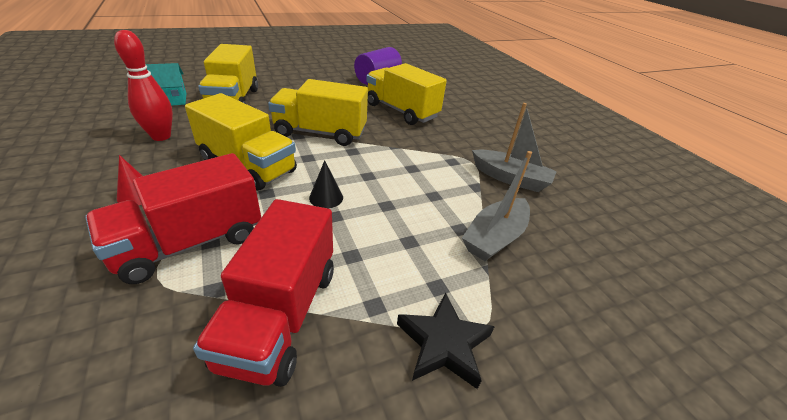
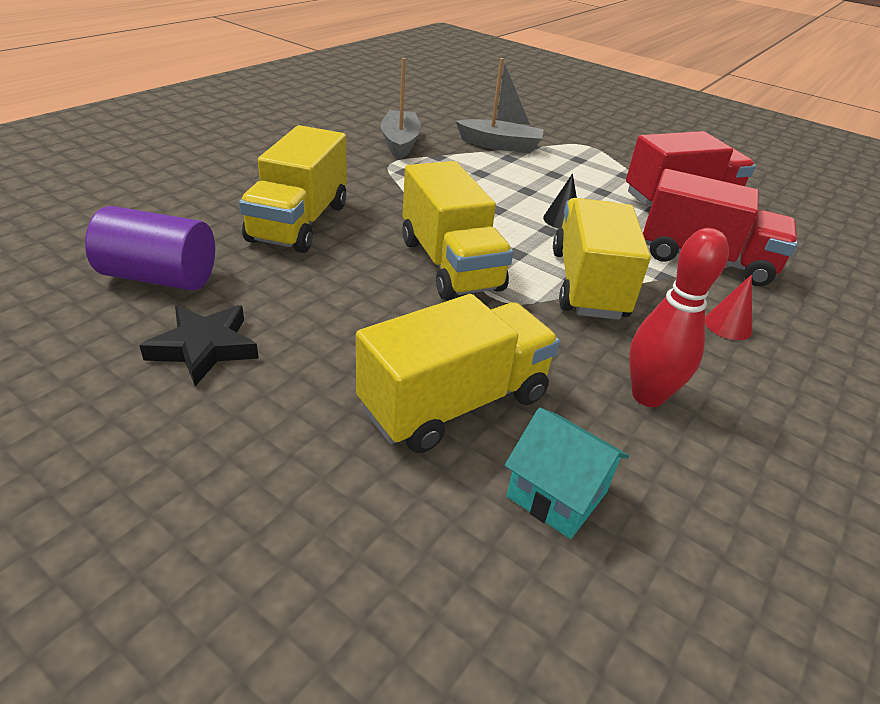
camera: 120 degrees left, 0 degrees up
black star [397,292,495,389] -> black star moved to [139,305,259,386]

